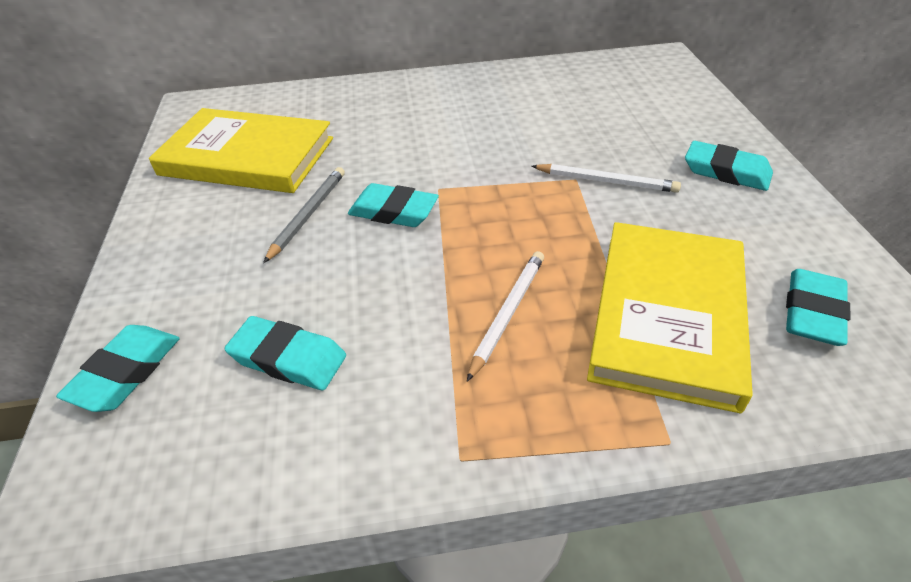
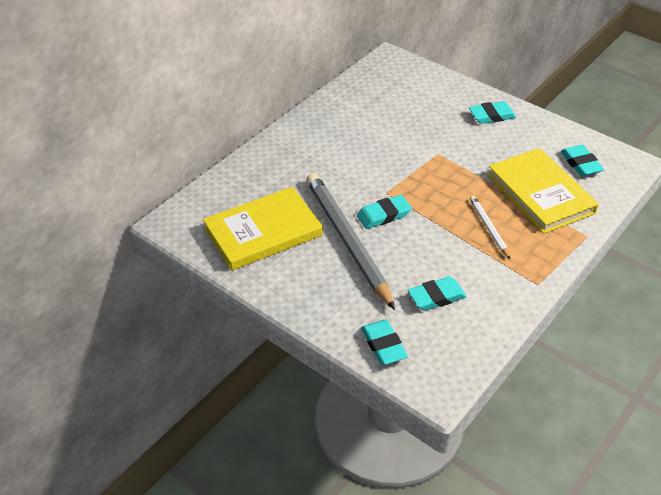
camera: 45 degrees left, 0 degrees up
grey pencil [263,167,345,263] -> grey pencil [306,173,395,310], size x2.14
white pencil [531,164,681,193] -> none

